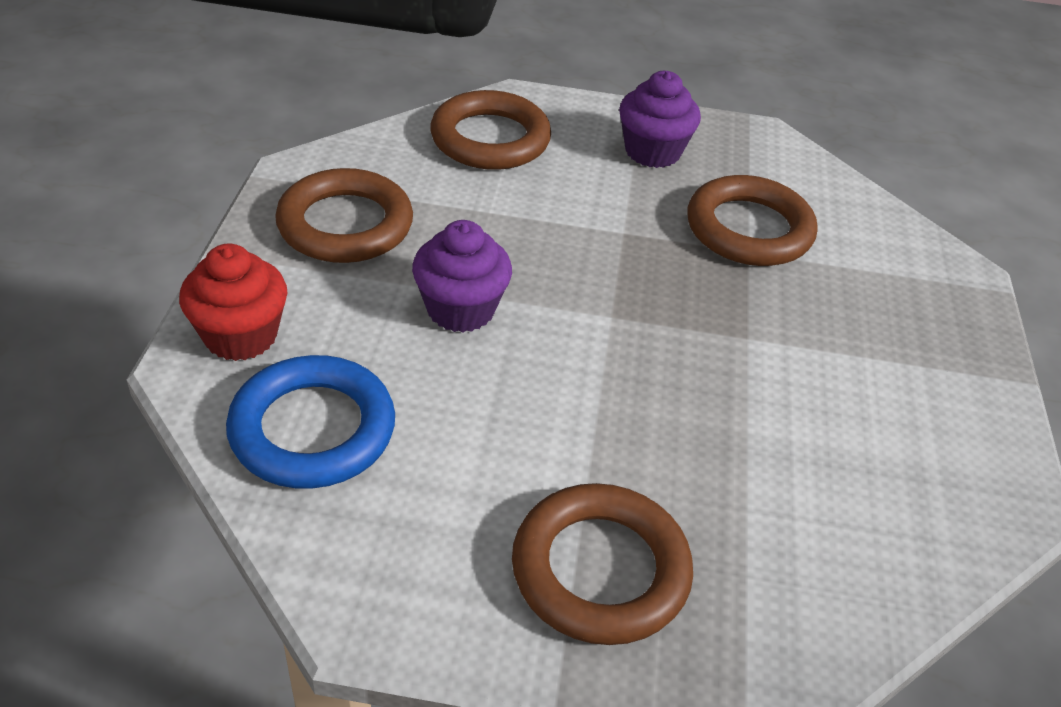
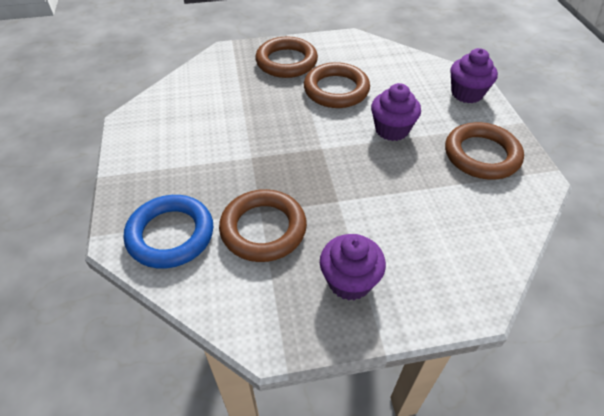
camera: 165 degrees right, 5 degrees up
red cupcake [179,243,287,361] -> purple cupcake [450,48,498,103]
blue ring [226,355,395,489] -> blue ring moved to [124,195,213,269]
brown ring [430,90,551,170] -> brown ring moved to [304,62,370,108]

